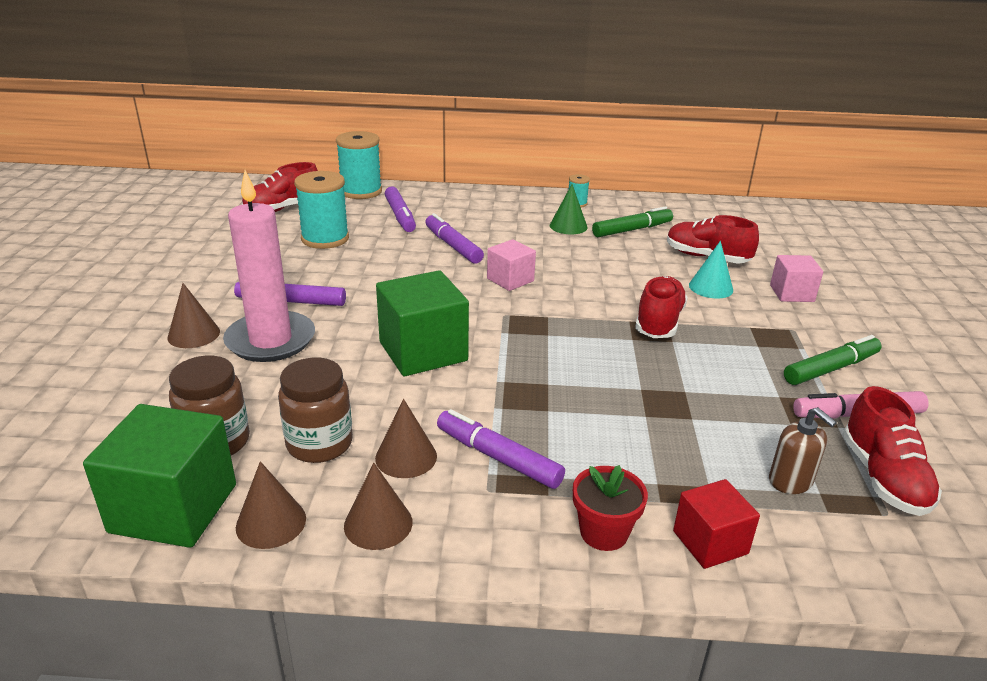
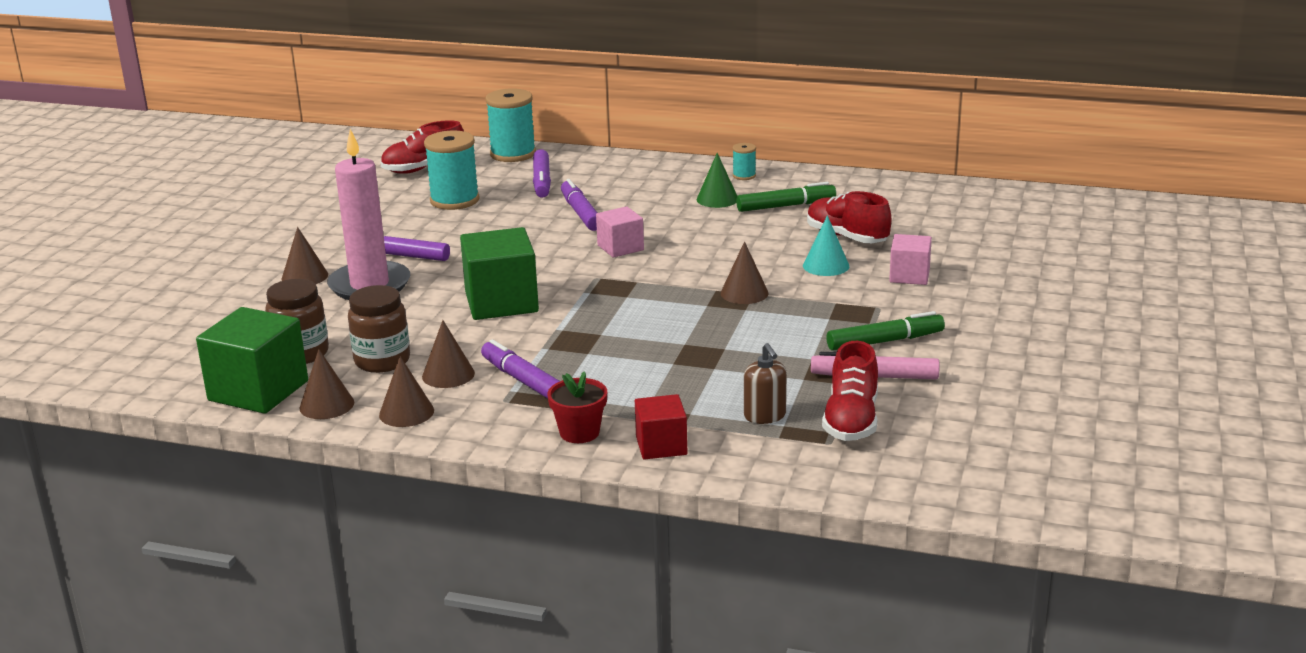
camera: 15 degrees right, 5 degrees down
red shoe [635,276,688,338] -> brown cone [721,242,769,304]

